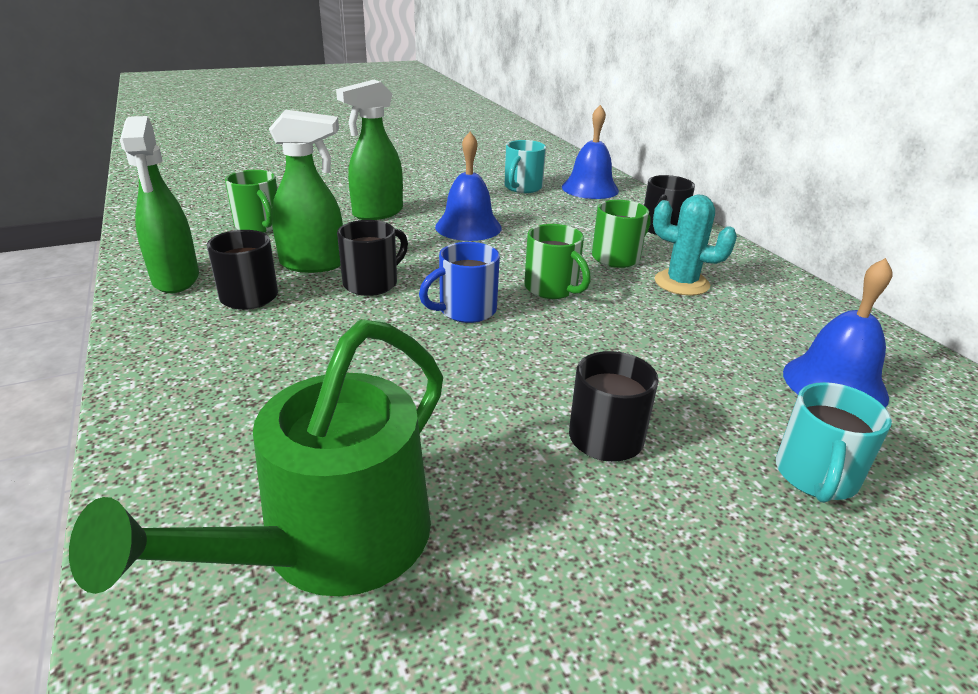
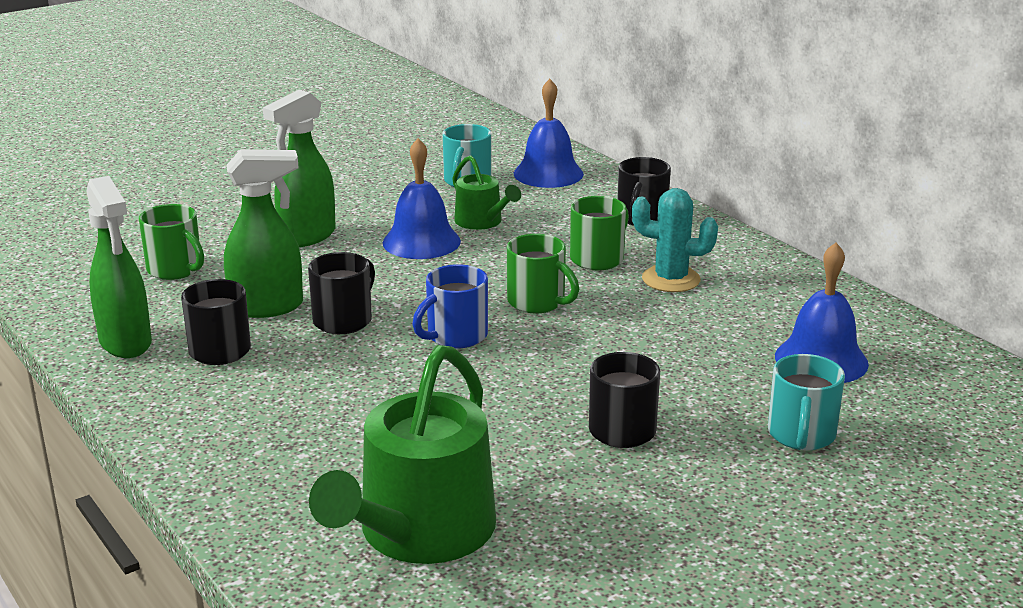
camera: 10 degrees left, 5 degrees down
none -> green watering can [452,155,521,230]

